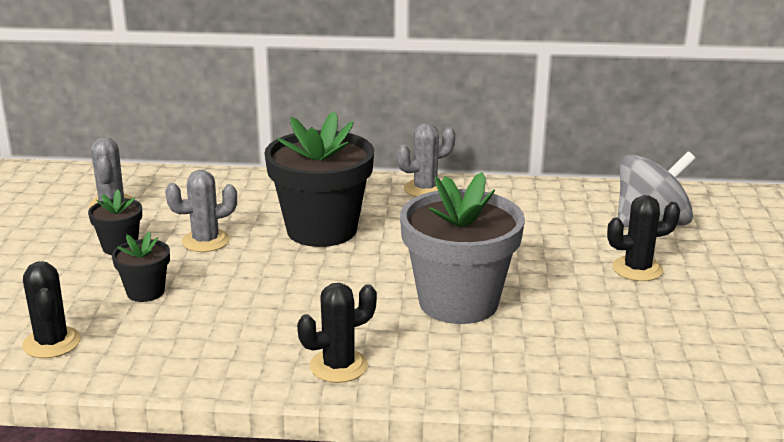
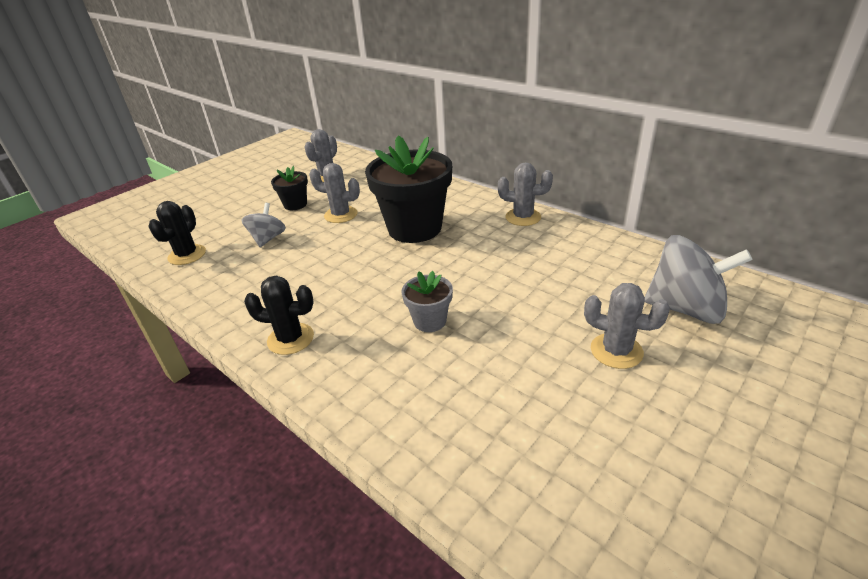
camera: 40 degrees right, 10 degrees up
black flower pot [112,231,170,302] -> grey spinning top [241,203,286,247]
grey flower pot [400,172,525,324] -> grey flower pot [402,271,453,332], size x0.47
black cactus [607,195,680,281] -> grey cactus [584,283,670,369]

